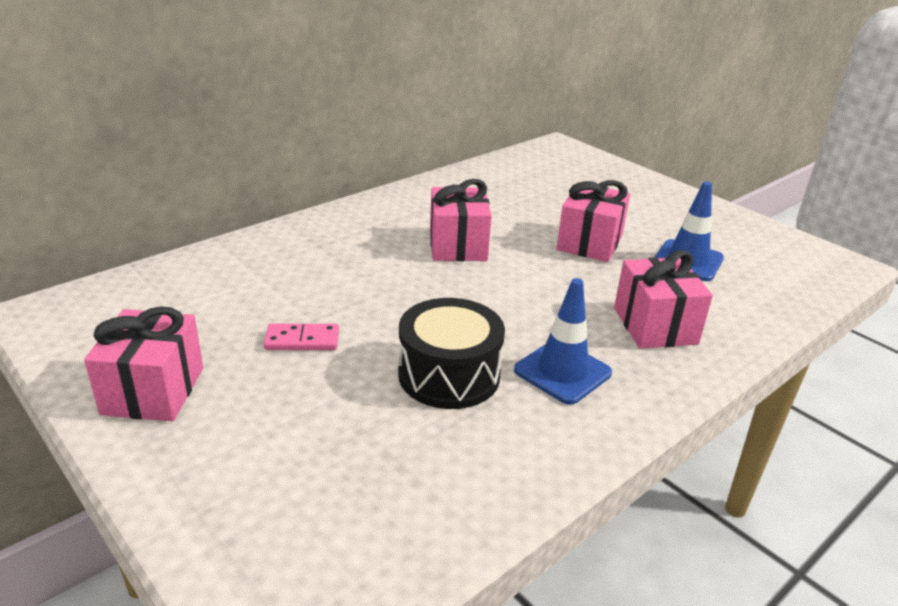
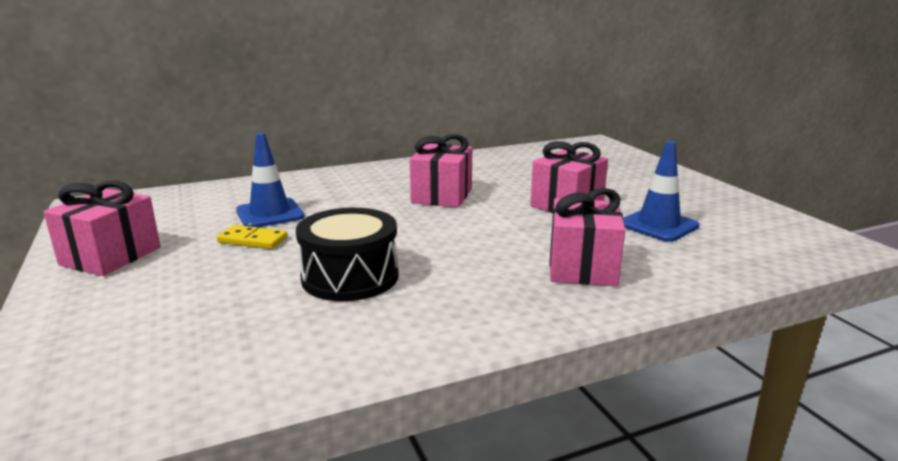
camera: 20 degrees right, 10 degrees down
pink domino [264,323,339,350] -> yellow domino [217,225,287,249]
blue traffic cone [514,278,612,404] -> blue traffic cone moved to [236,133,305,227]

